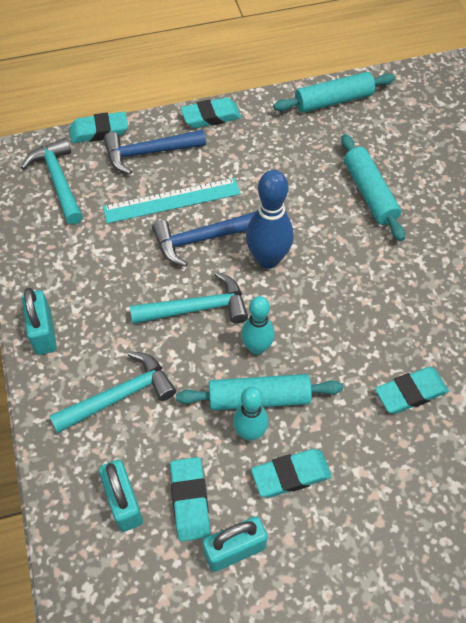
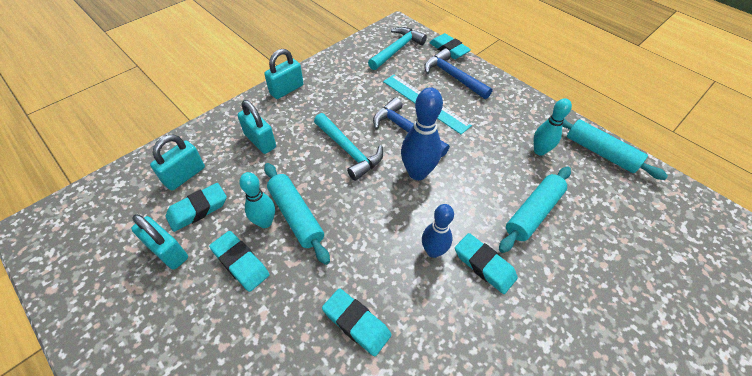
camera: 60 degrees right, 5 degrees down
turquoise hammer [49,351,176,433] -> turquoise padlock [237,100,276,154]
turquoise eraser [181,97,241,128] -> turquoise eraser moved to [455,233,518,294]
turquoise bowling pin [241,296,275,355] -> turquoise bowling pin moved to [534,98,572,156]
none -> blue bowling pin [422,204,454,258]

